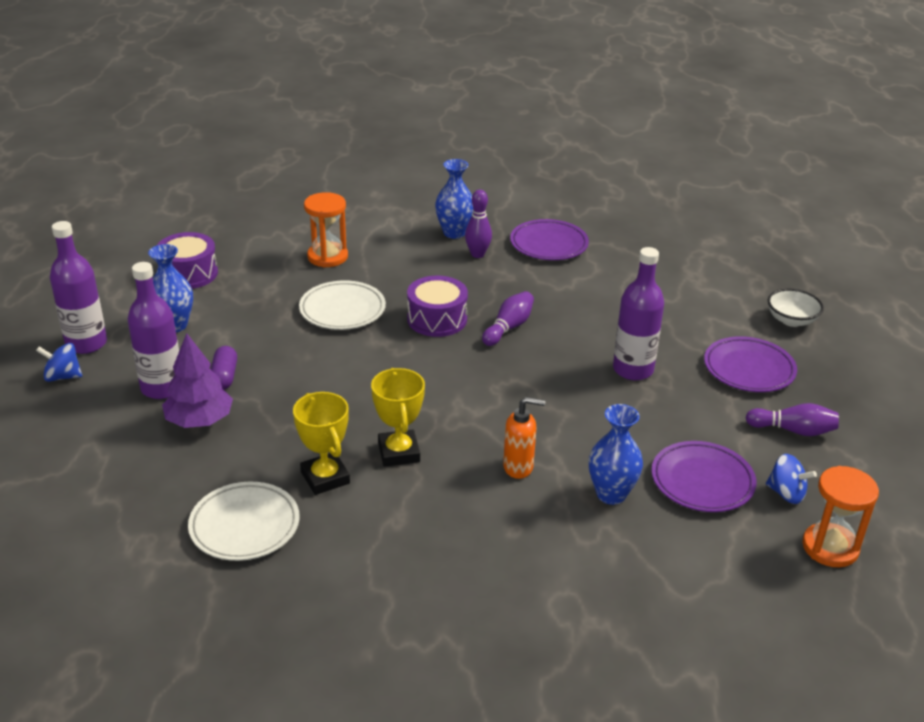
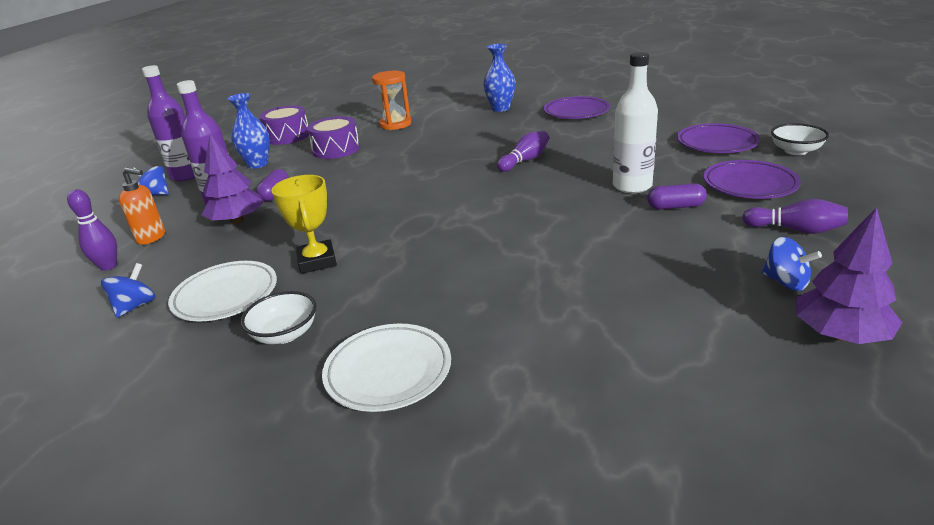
camera: 15 degrees right, 5 degrees down
white plate [299,280,386,330] -> white plate moved to [322,324,451,412]
yellow trophy [371,368,425,466] -> none
purple drum [407,276,468,337] -> purple drum moved to [307,116,360,159]
purple bowling pin [465,190,492,258] -> purple bowling pin moved to [67,189,117,271]
orange soap dispenser [503,397,545,479] -> orange soap dispenser moved to [119,167,165,245]
blue vase [589,404,643,505] -> none
purple bottle [613,247,664,381] -> white bottle [613,52,658,193]
purple plate [651,441,757,512] -> purple plate moved to [677,123,760,153]
orange hourglass [802,466,879,567] -> purple tree [796,207,902,344]
none -> blue spinning top [101,263,155,318]
none -> white bowl [241,291,316,344]
none -> purple capsule [647,183,707,209]

